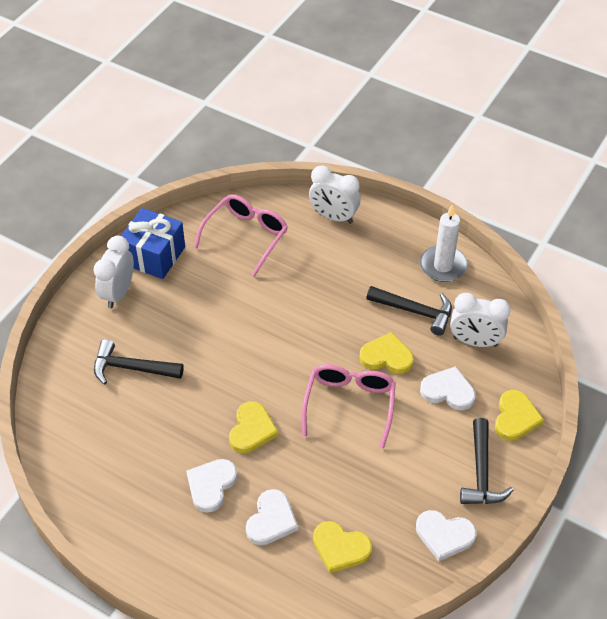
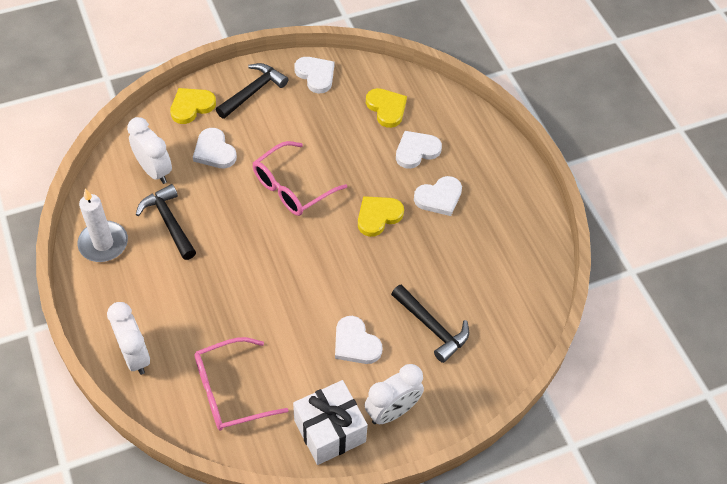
camera: 145 degrees left, 5 degrees up
blue gift [121,208,185,279] -> white gift [293,380,368,465]
yellow heart [360,332,414,374] -> none
none -> white heart [335,316,383,364]

